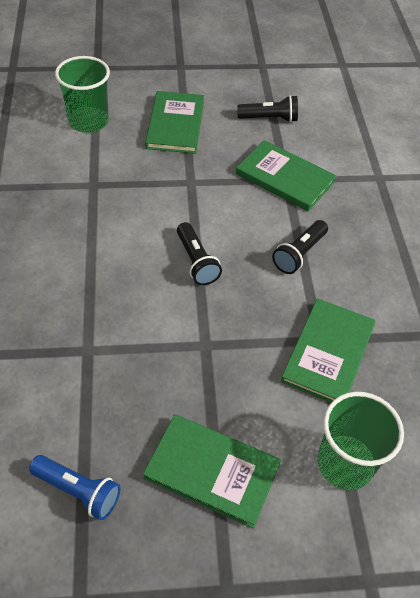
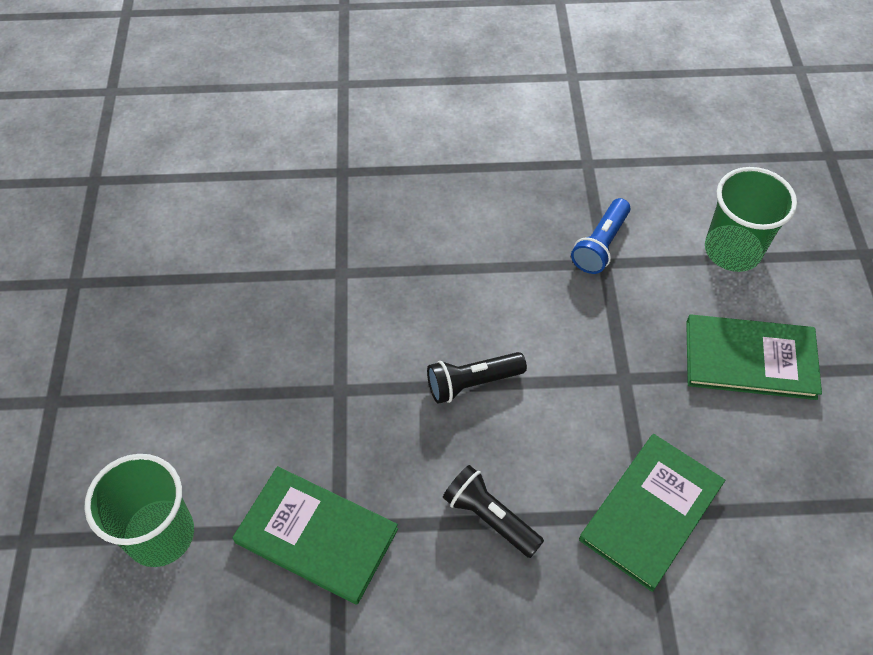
camera: 95 degrees right, 5 degrees up
blue flashlight [29,455,121,520] -> blue flashlight moved to [571,198,630,274]
green book [143,414,281,529] -> none
black flashlight [237,95,298,123] -> none

